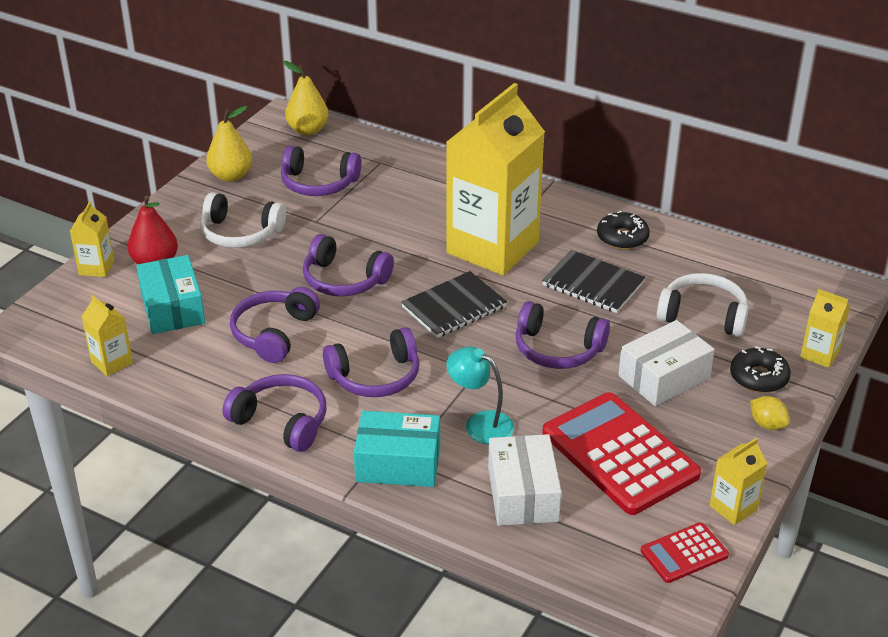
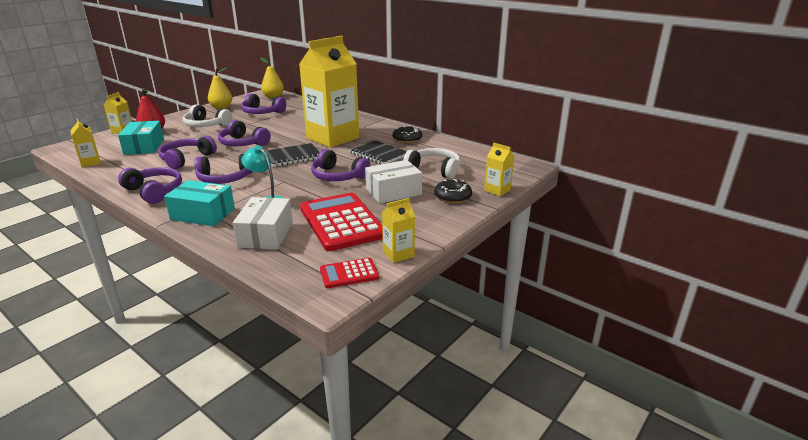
camera: 10 degrees right, 10 degrees down
yellow lemon [750,396,790,430] -> none

